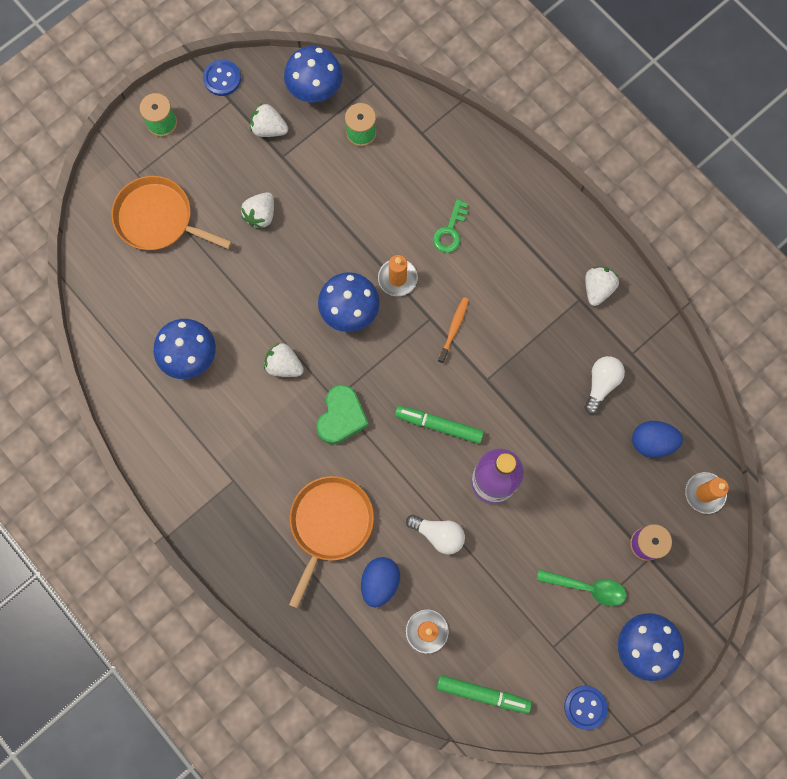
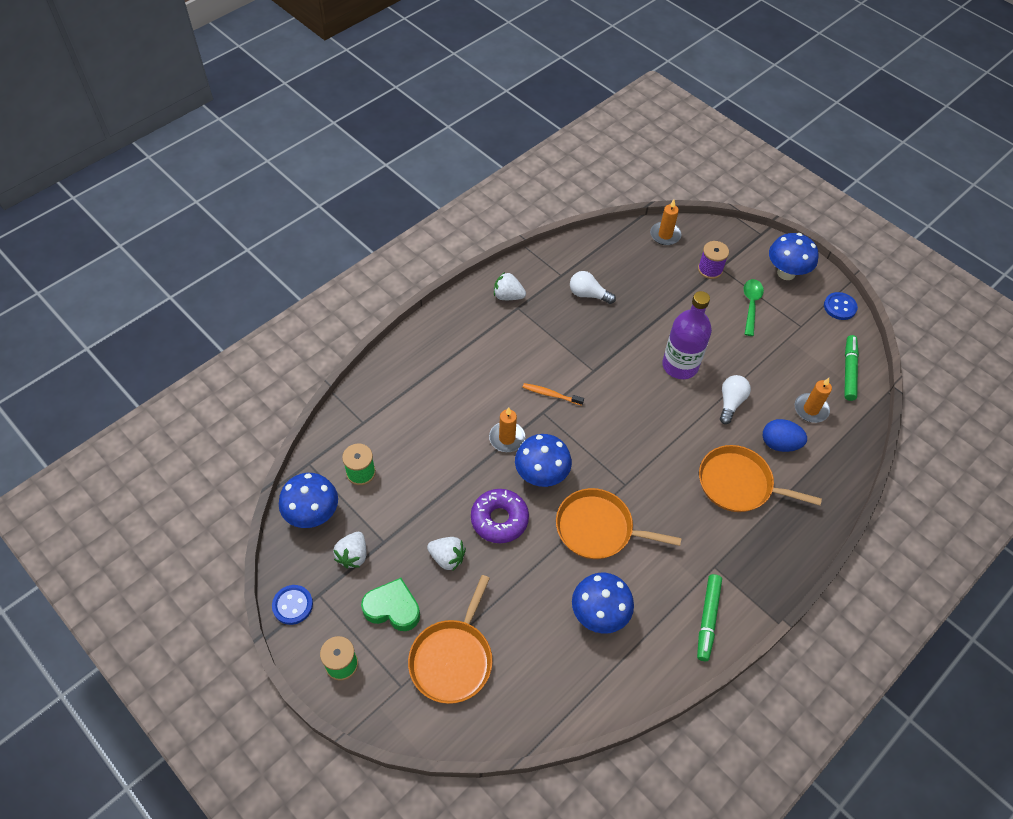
camera: 95 degrees left, 20 degrees down
white strawberry [264,343,304,377] -> orange pan [556,488,682,559]
green heart [317,385,369,445] -> green heart moved to [361,578,420,631]
green marker [395,406,484,444] -> green marker moved to [697,574,722,661]
green key [433,199,468,253] -> none
blue egg [632,421,683,458] -> none
none -> purple donut [471,489,529,543]

